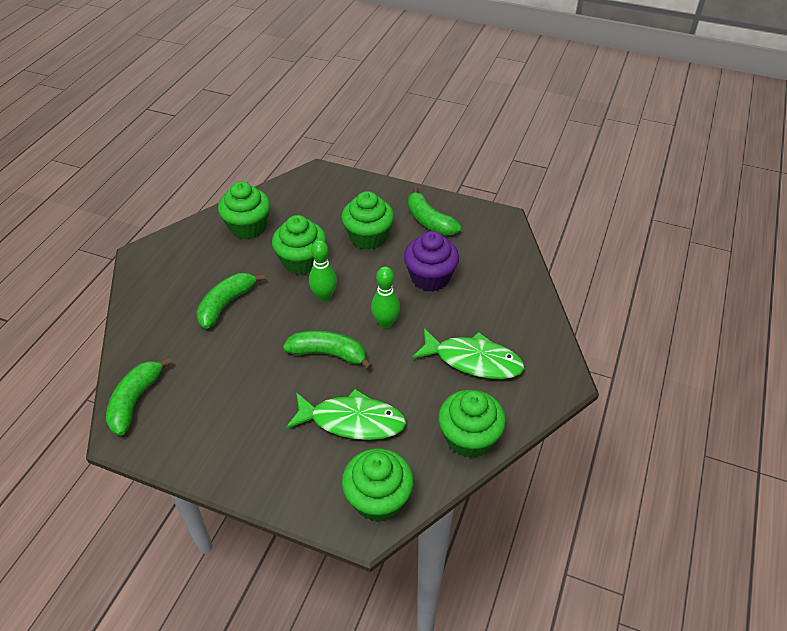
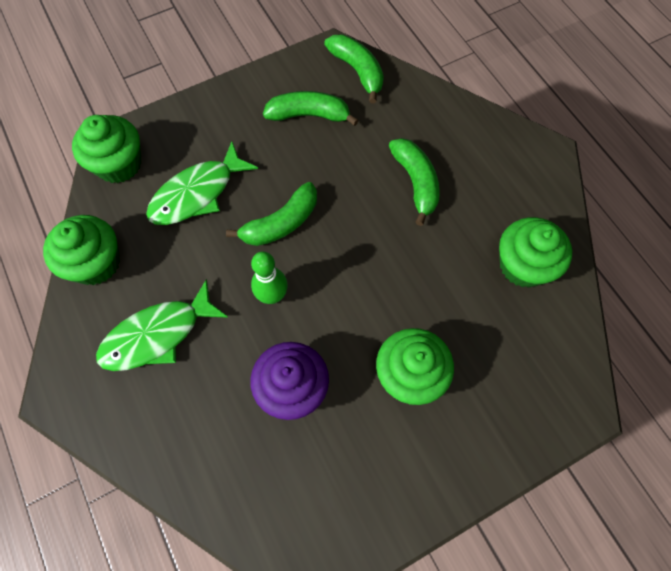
camera: 130 degrees right, 20 degrees up
green cupcake [272,215,326,275] -> none
green bowling pin [309,240,337,302] -> none
green banana [408,187,461,235] -> green banana moved to [263,91,358,126]

